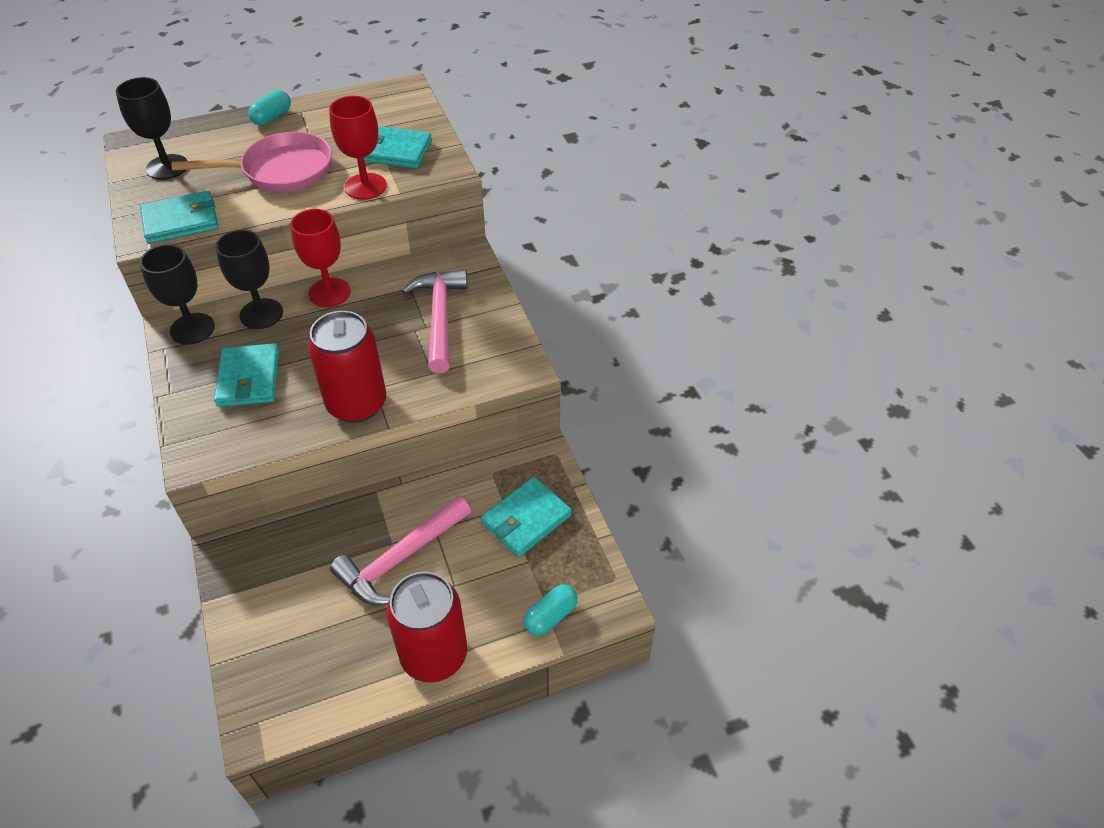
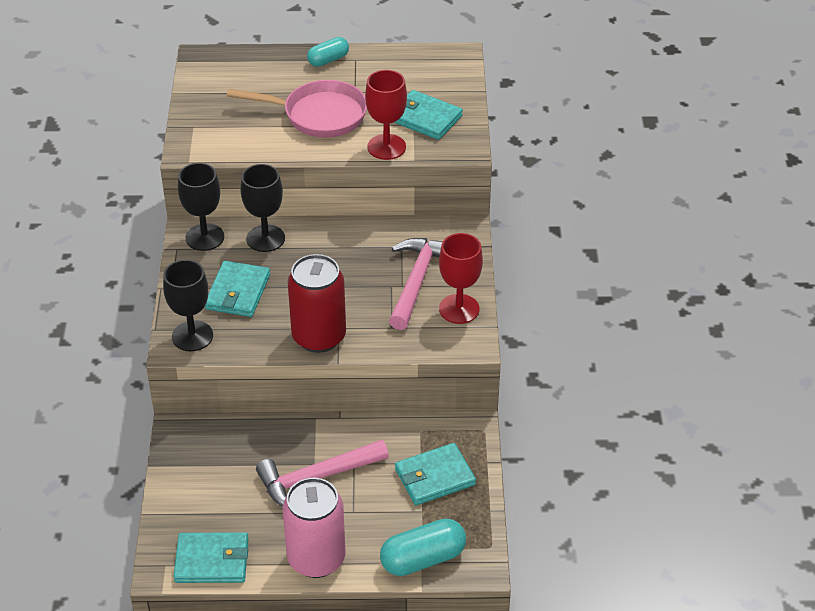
camera: 20 degrees right, 5 degrees down
black goblet [116,77,187,180] -> black goblet moved to [163,260,213,351]
turquoise wallet [140,191,219,244] -> turquoise wallet moved to [173,532,248,583]
red goblet [290,209,351,307] -> red goblet moved to [439,233,483,324]
red can [386,571,467,682] -> pink can [283,478,345,578]
turquoise capsule [523,585,577,636] -> turquoise capsule [380,518,466,576], size x1.61

